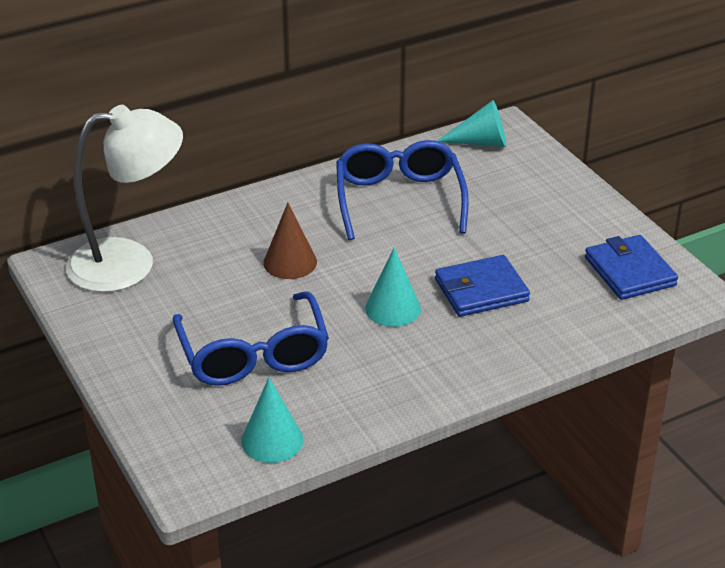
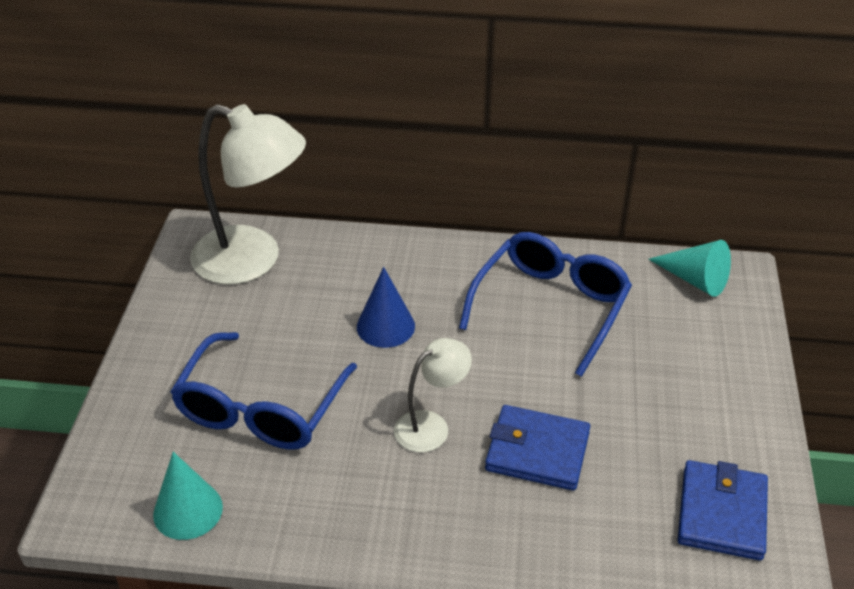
camera: 35 degrees right, 5 degrees up
brown cone [263,203,317,279] -> blue cone [357,267,415,348]
turquoise cone [365,248,421,327] -> white lamp [394,338,472,453]

